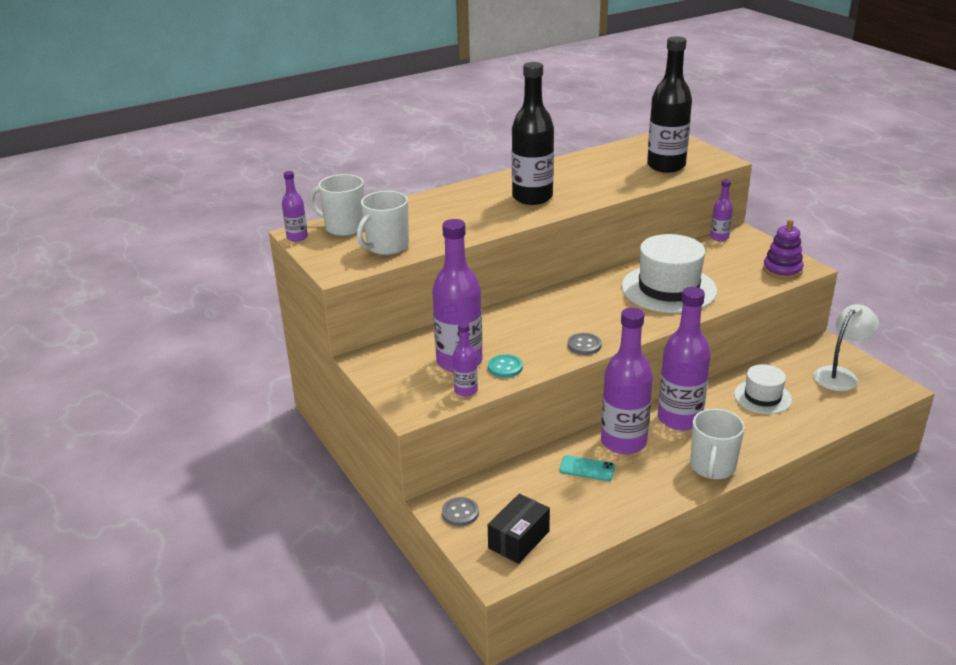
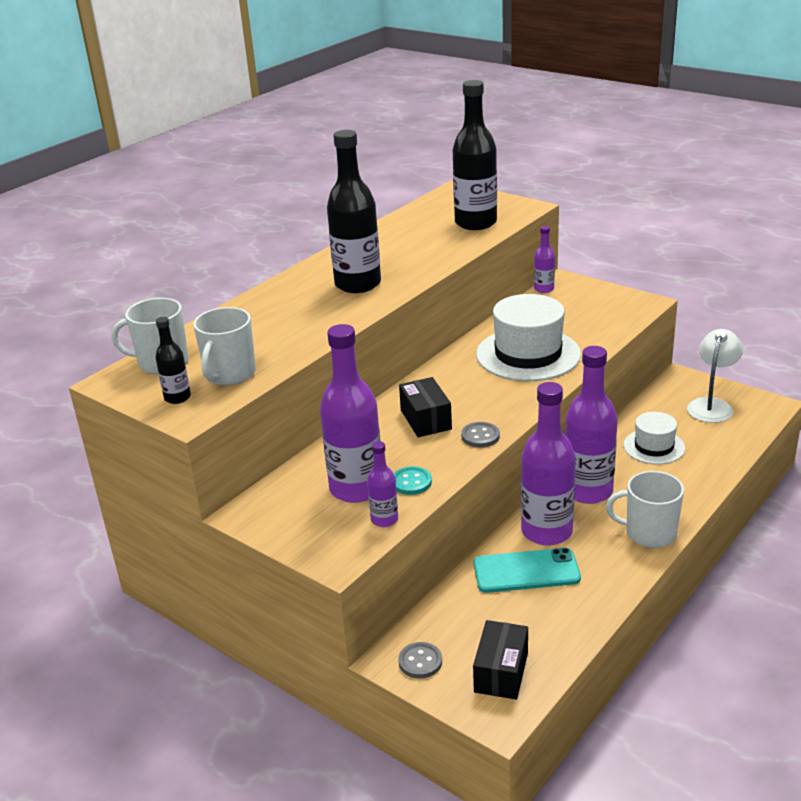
camera: 20 degrees left, 0 degrees up
purple bottle [282,171,308,242] -> none
turquoise phone [559,455,615,481] -> turquoise phone [474,548,581,593], size x1.70
white mug [690,409,745,479] -> white mug turned 105 degrees clockwise [606,471,684,548]
purple stacking toy [763,219,804,279] -> none
none -> black bottle [156,317,191,404]
none -> black box [399,377,452,437]

